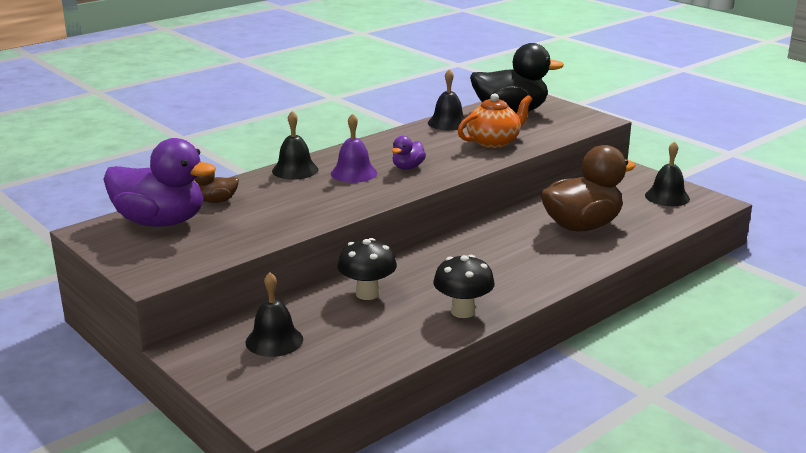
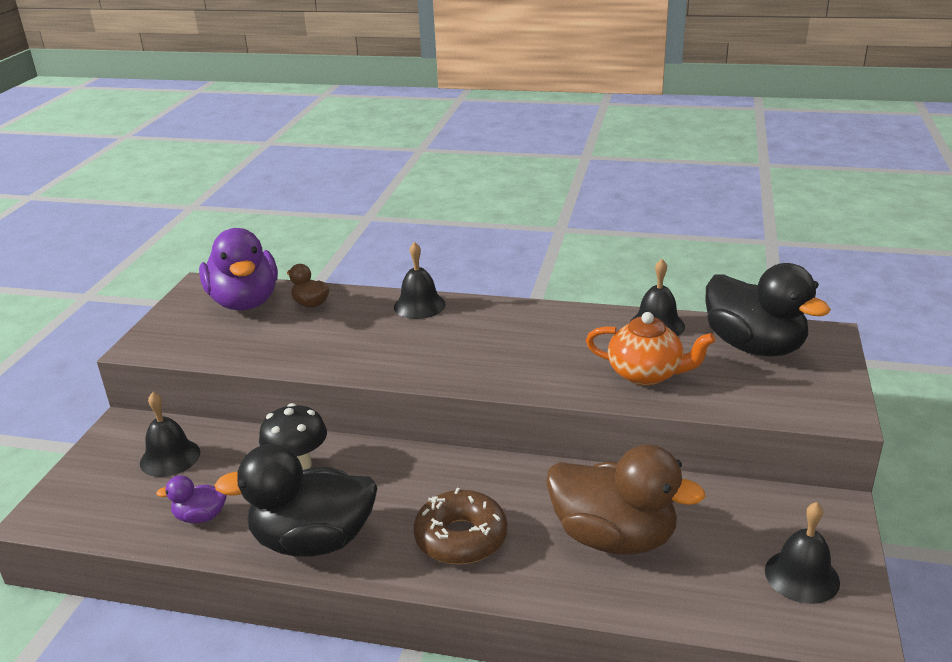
camera: 55 degrees right, 5 degrees up
purple bell [331,113,377,183] -> none
purple duck [392,136,426,170] -> purple duck moved to [156,475,227,523]
black mushroom [433,255,495,318] -> black duck [215,444,378,557]
none -> brown donut [414,488,507,564]

